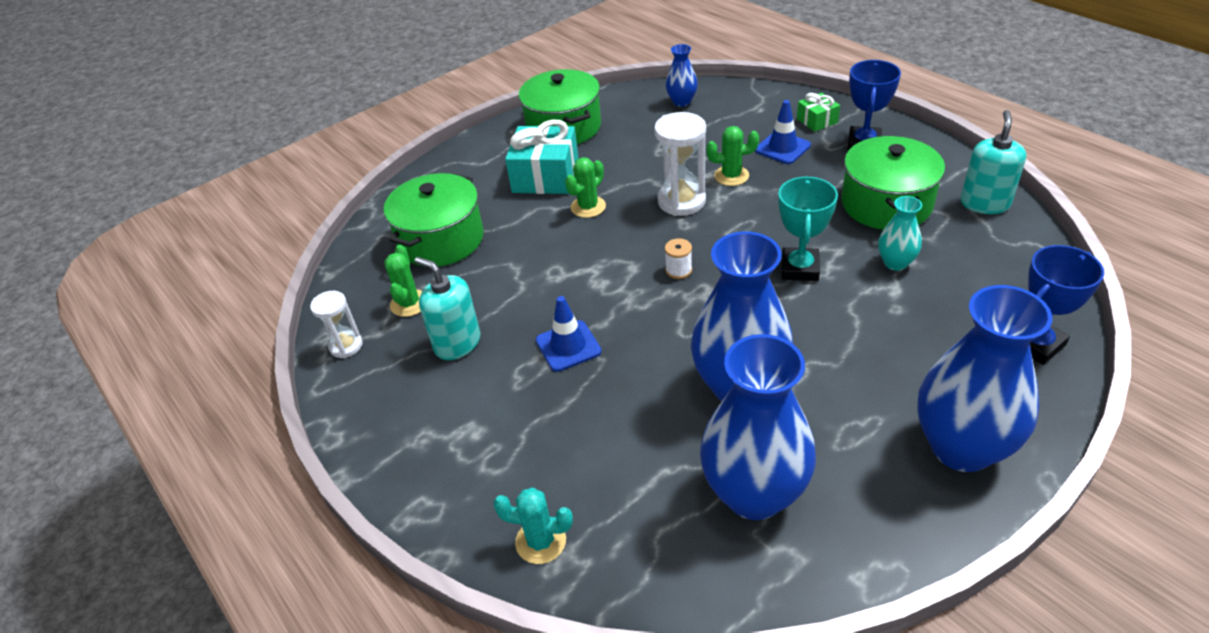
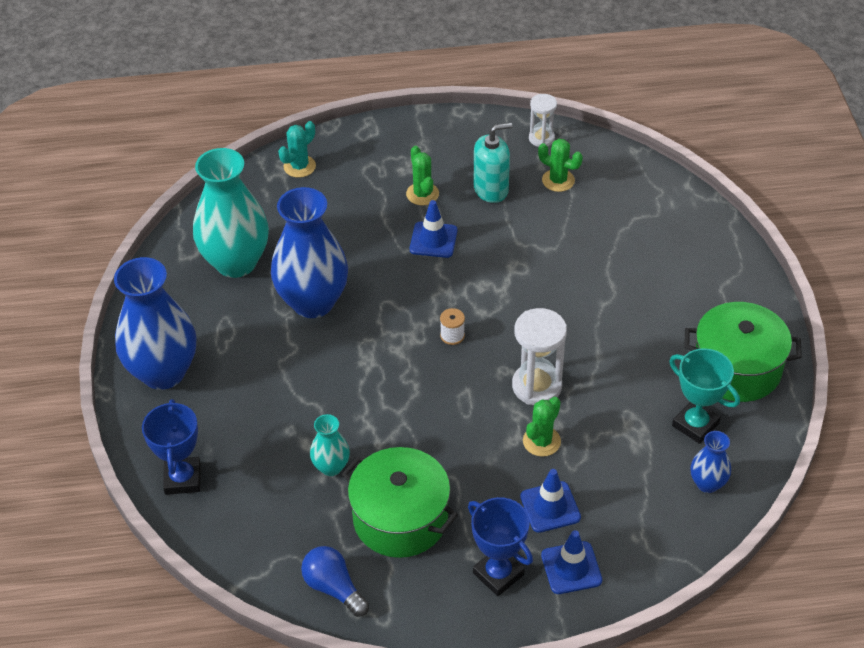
camera: 120 degrees right, 5 degrees up
green pot [384,173,484,267] -> none
turquoise gift [505,120,579,194] -> none
green cactus [565,157,606,218] -> green cactus moved to [406,146,439,205]
blue vase [700,334,816,520] -> turquoise vase [193,148,269,278]
turquoise trophy [778,176,838,281] -> turquoise trophy moved to [669,348,740,444]
green gift [797,93,840,132] -> blue traffic cone [541,530,602,594]
turquoise soap dispenser [960,110,1026,214] -> blue light bulb [301,546,369,617]

